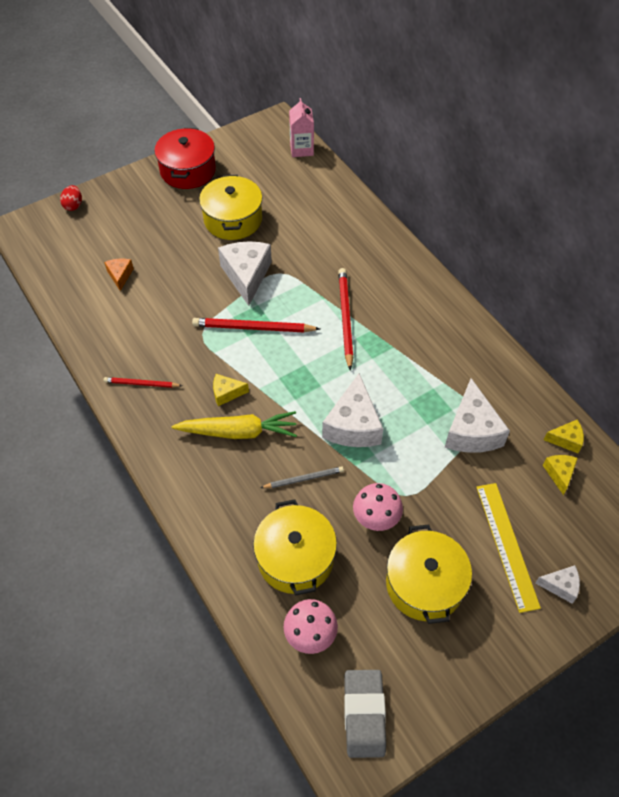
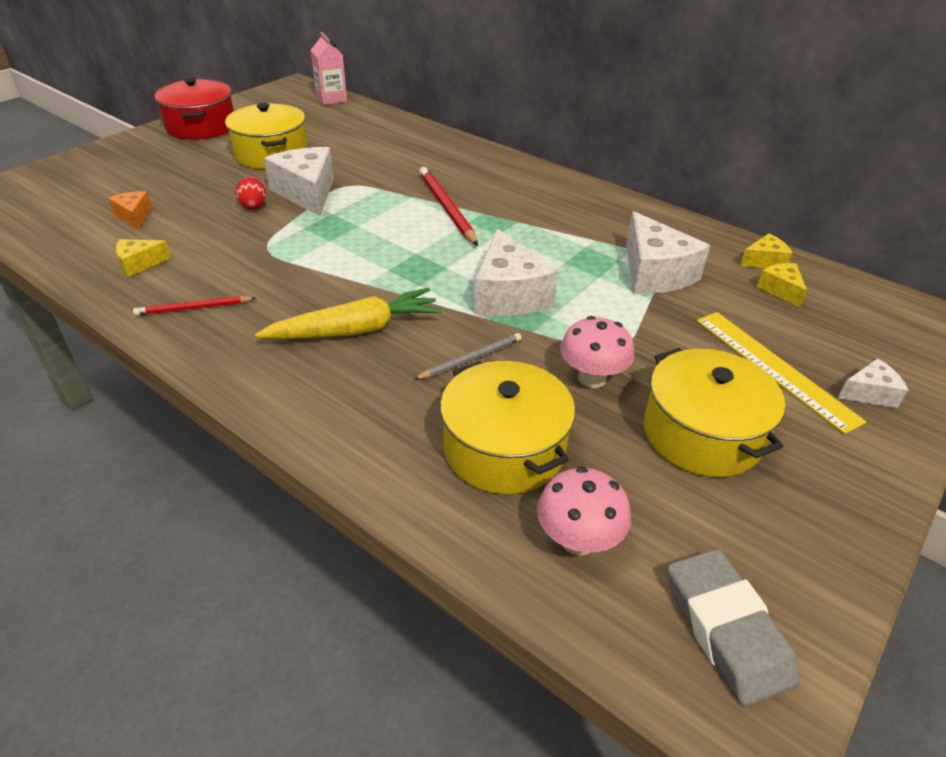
camera: 20 degrees left, 15 degrees down
red egg [60,185,82,211] -> red egg moved to [236,177,266,210]
red pencil [192,318,320,332] -> none
yellow cheese [213,374,249,406] -> yellow cheese moved to [116,239,171,277]

